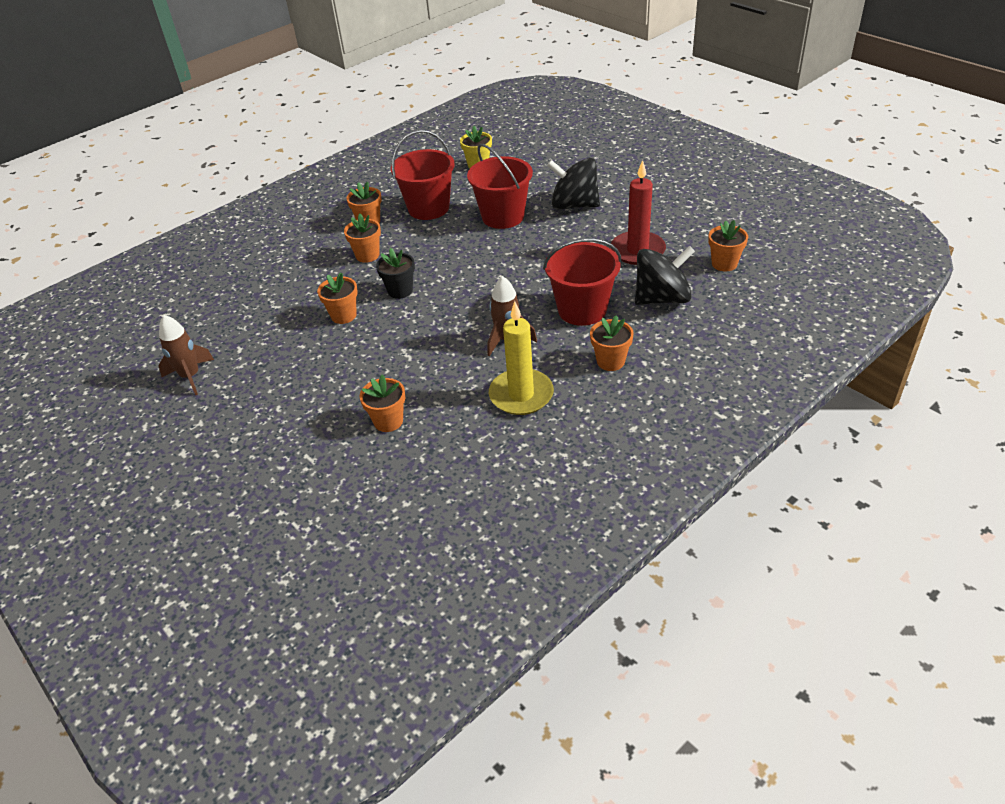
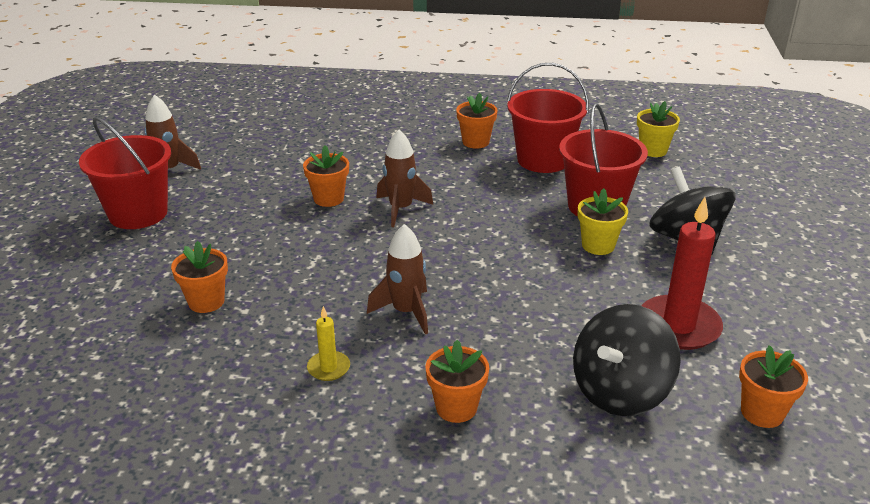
camera: 45 degrees right, 10 degrees down
orange flower pot [344,214,381,263] -> none
black flower pot [376,248,415,299] -> brown rocket [376,130,433,227]
yellow candle [489,301,554,415] -> yellow candle [307,306,350,381], size x0.49
red bucket [543,239,622,326] -> red bucket moved to [79,117,171,229]
black spinning top [635,246,695,305] -> black spinning top turned 105 degrees clockwise [573,304,681,416]
none -> yellow flower pot [578,188,628,255]

